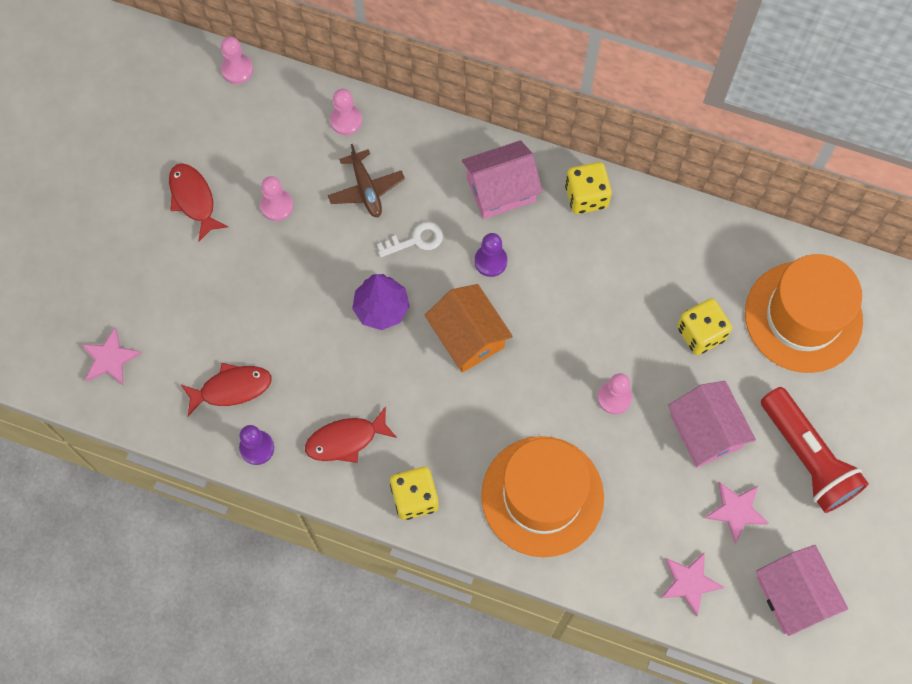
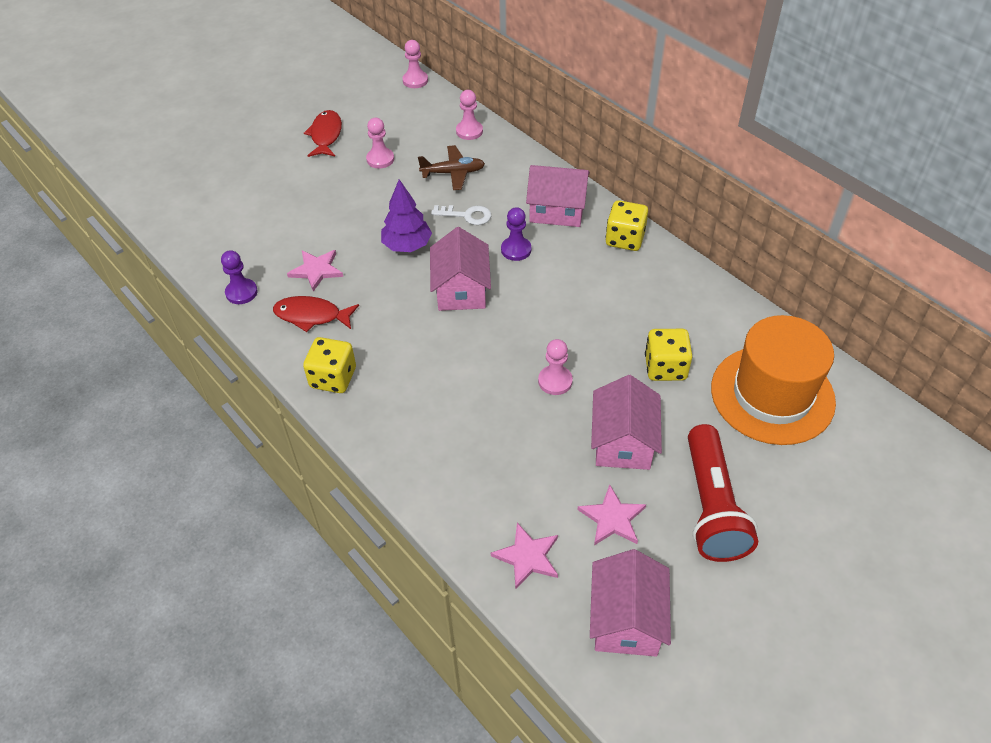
camera: 30 degrees right, 20 degrees down
pink star [81,328,142,386] -> pink star moved to [287,250,343,292]
red fish [180,363,272,416] -> none
brown plane [328,144,405,217] -> brown plane turned 105 degrees counterclockwise [418,145,485,190]
orange house [425,284,513,372] -> pink house [430,227,491,311]
orange hat [481,436,604,557] -> none

